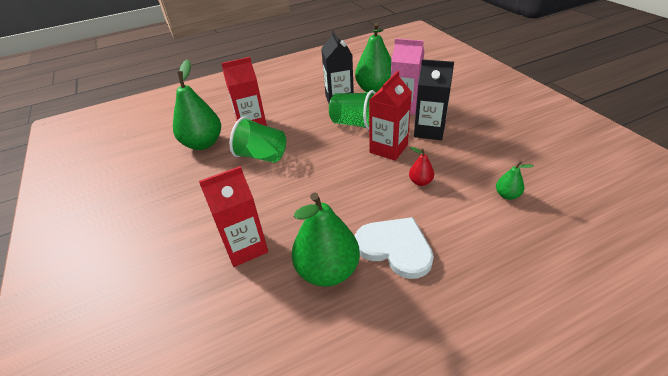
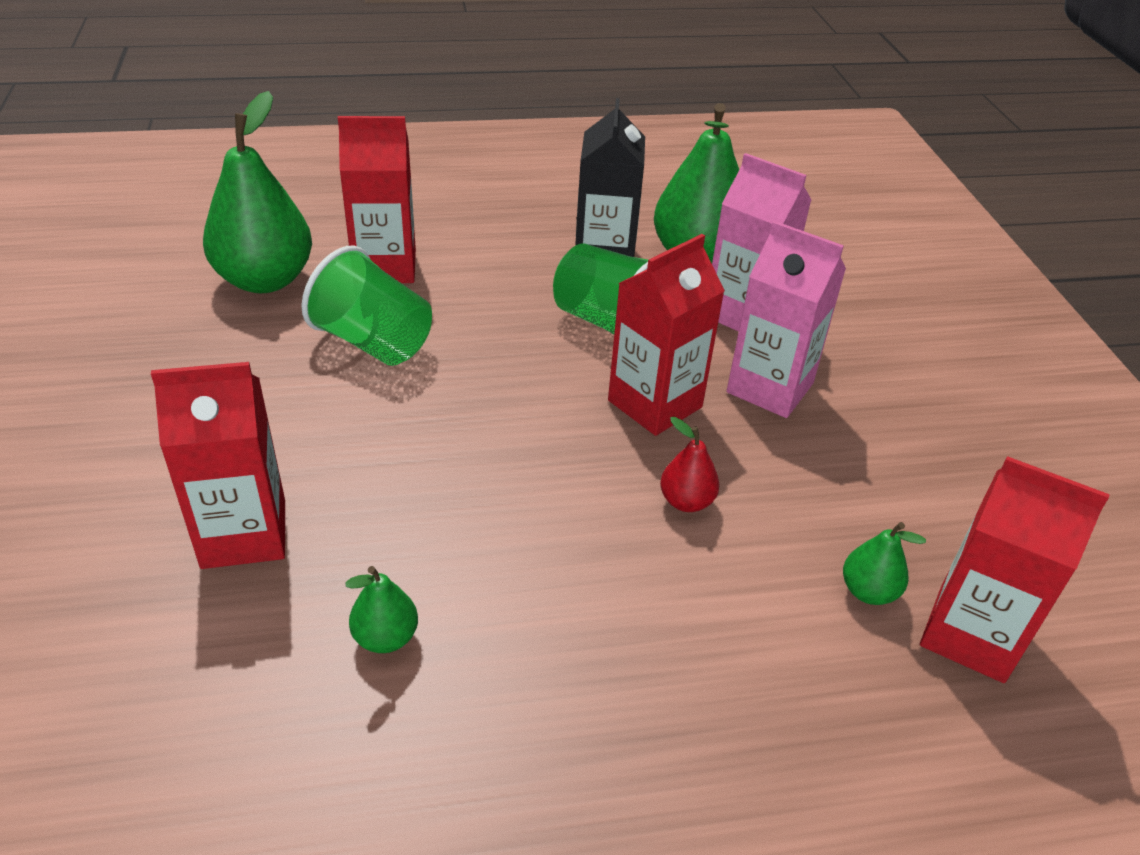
camera: 10 degrees right, 0 degrees up
green pear [292,193,360,287] -> green pear [345,566,418,653], size x0.46
white heart [355,217,434,279] -> none
black carton [414,59,454,140] -> pink carton [727,221,846,418]
none -> red carton [920,456,1110,683]

